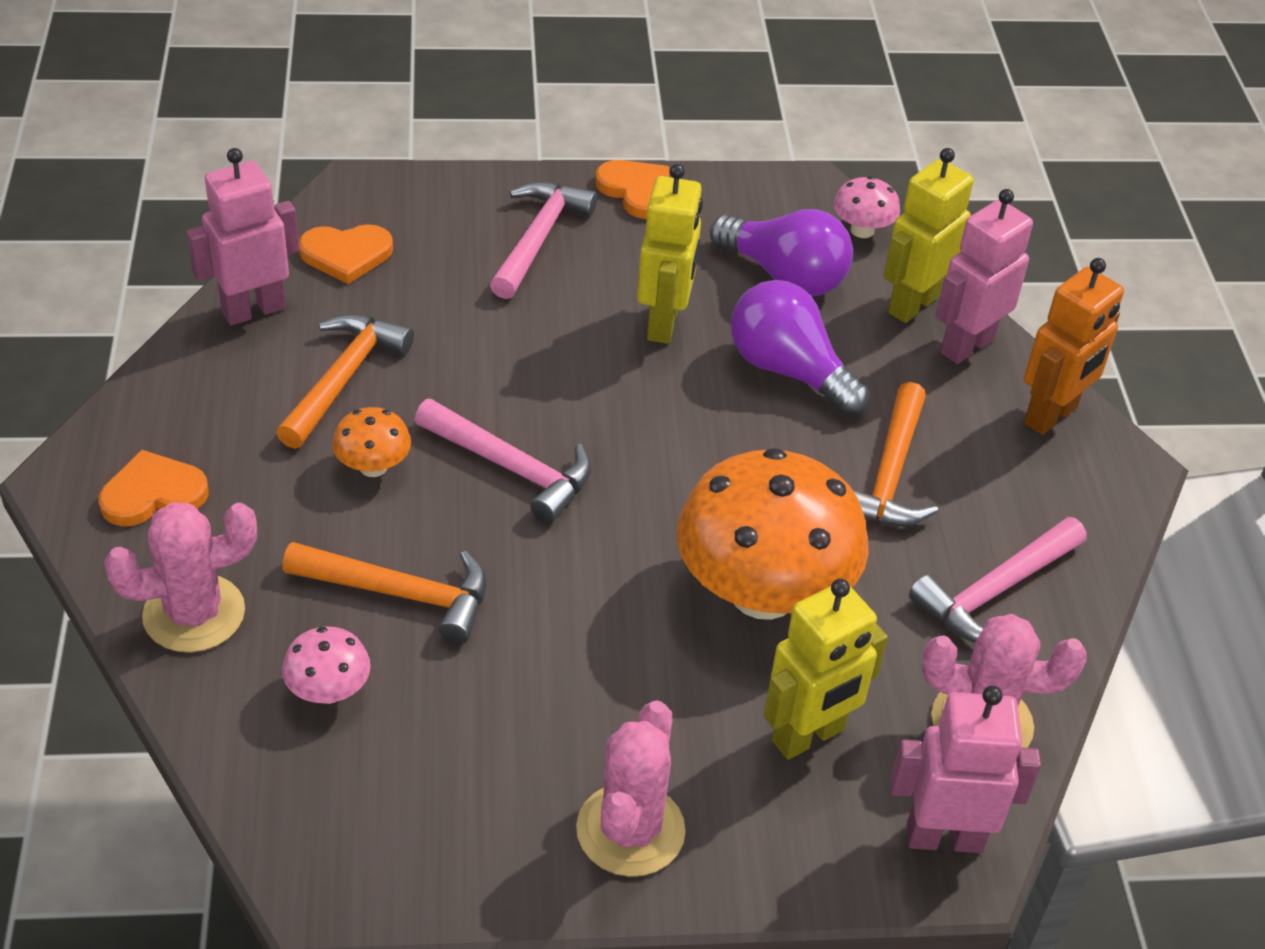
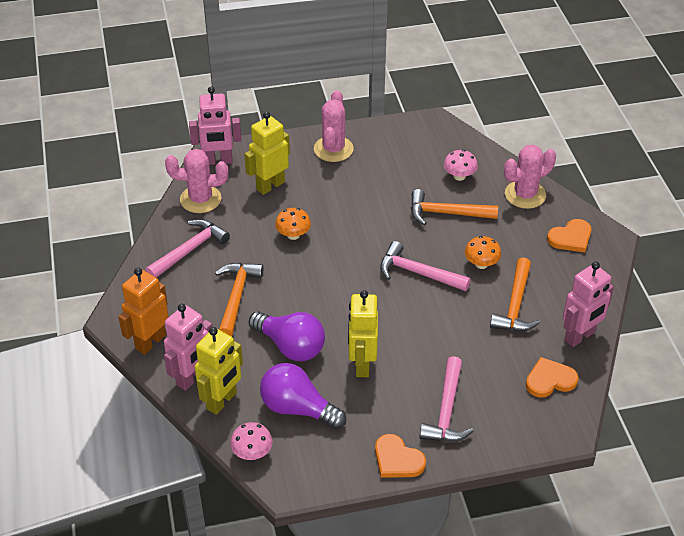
camera: 175 degrees right, 0 degrees up
orange mushroom [677,448,869,620] -> orange mushroom [275,208,311,240], size x0.43

